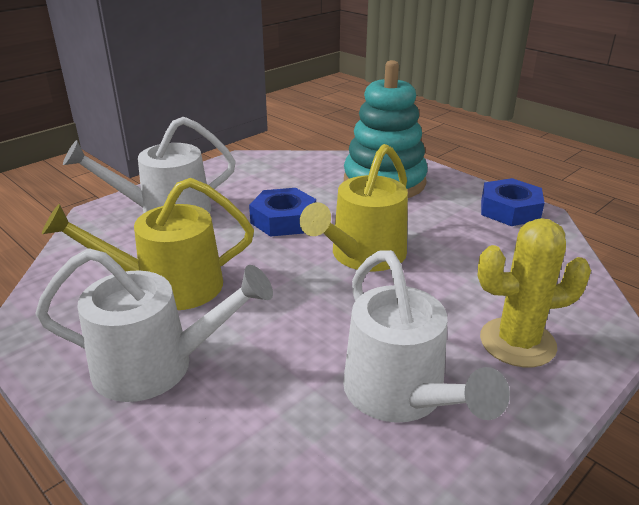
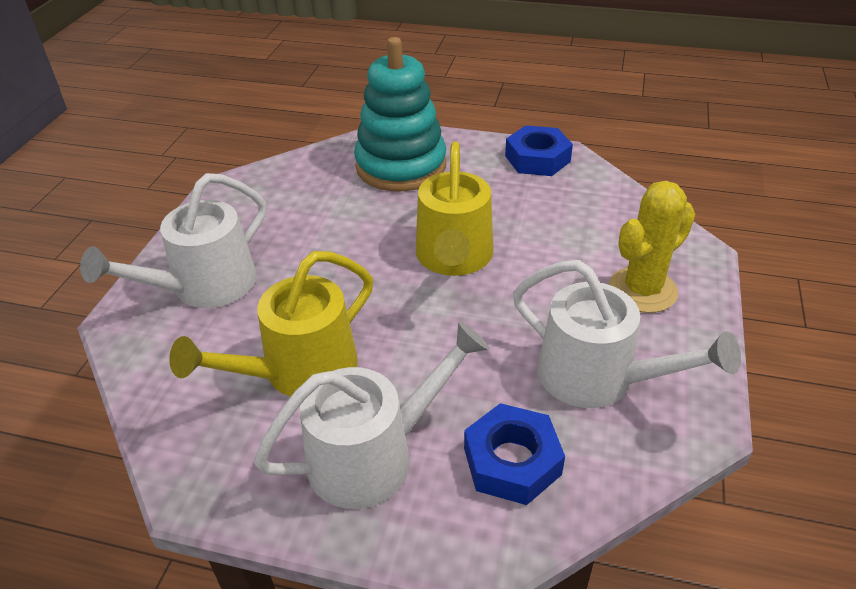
camera: 30 degrees left, 10 degrees up
blue nut [249,188,316,237] -> blue nut moved to [464,403,565,505]

